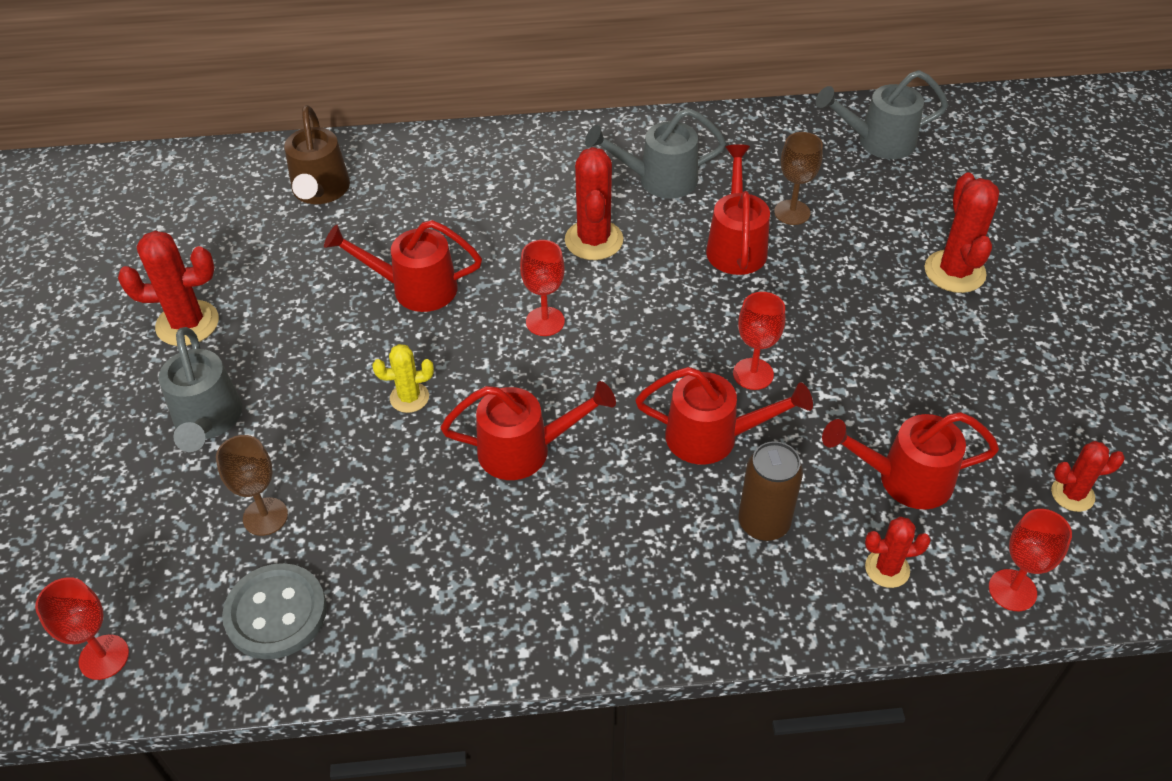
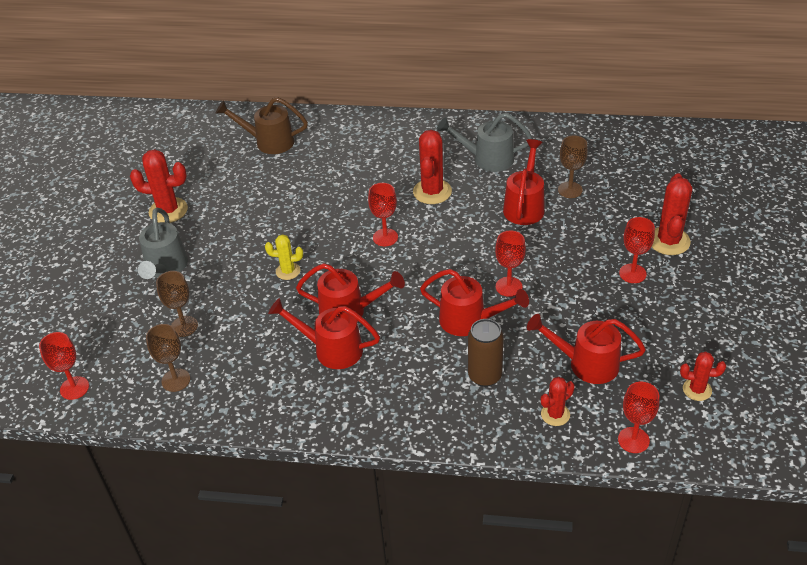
camera: 15 degrees right, 5 degrees down
grey button [222,563,327,659] -> brown goblet [146,324,190,392]
brown watering can [284,105,350,204] -> brown watering can turned 90 degrees clockwise [216,97,308,154]
red watering can [324,220,482,312] -> red watering can moved to [268,298,380,369]
grey watering can [815,70,948,159] -> none
red cactus [865,517,931,588] -> red cactus turned 45 degrees counterclockwise [541,377,575,426]
none -> red goblet [619,217,655,283]

